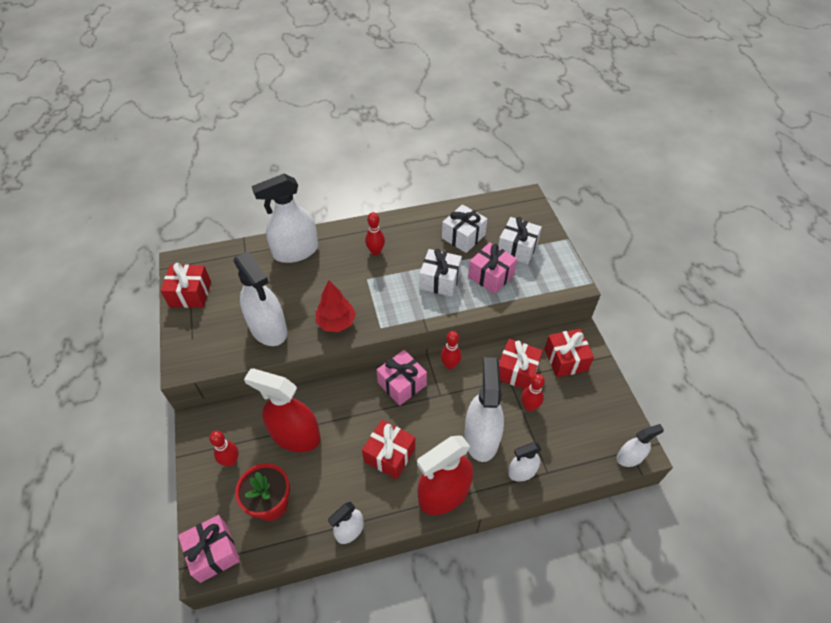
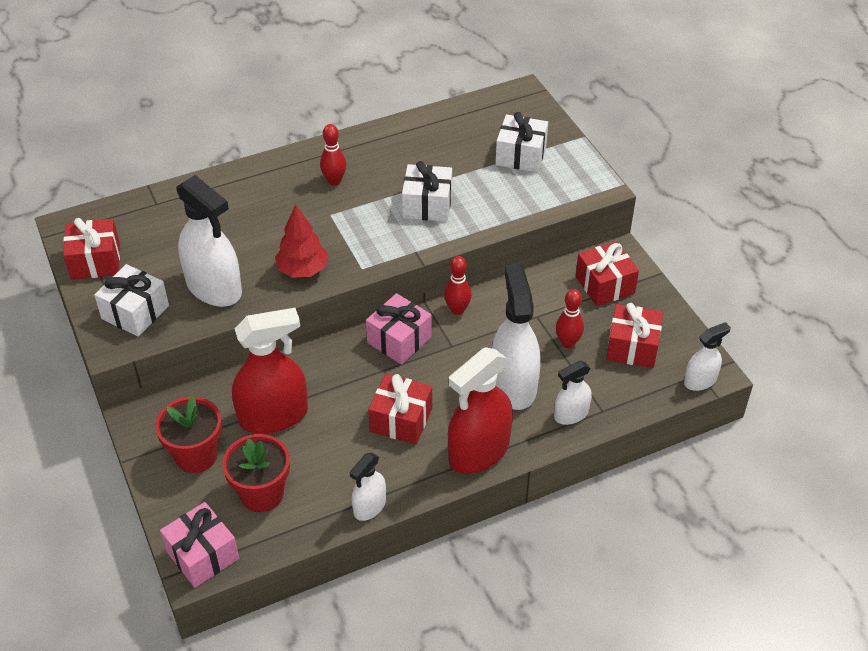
camera: 10 degrees left, 5 degrees down
red bowling pin [209,431,239,466] -> red flower pot [155,396,222,473]
red spray bottle [244,369,321,452] -> red spray bottle turned 150 degrees clockwise [232,308,308,434]
white spray bottle [252,174,318,263] -> none
white gift [442,204,487,253] -> white gift moved to [94,264,169,337]
pink gift [468,242,517,294] -> none
red gift [499,339,543,389] -> red gift moved to [606,303,663,368]

